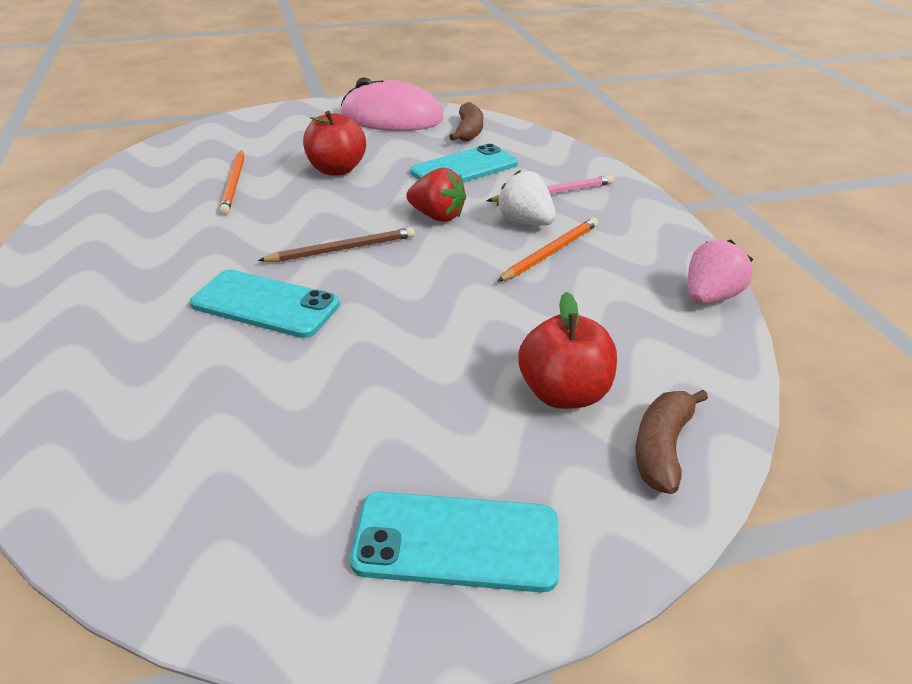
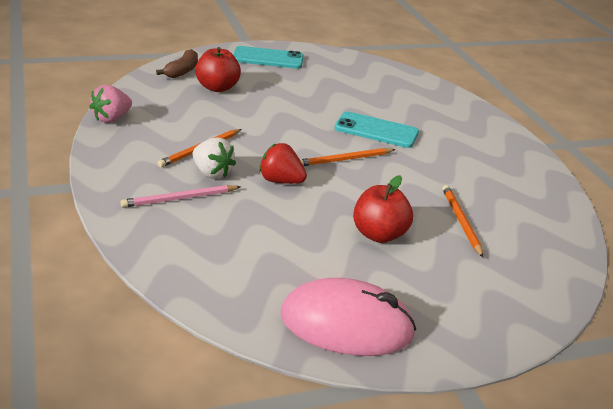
camera: 175 degrees right, 5 degrees down
brown pencil [258,227,415,262] -> orange pencil [300,148,395,166]
turquoise phone [410,144,518,182] -> none
brown banana [449,102,483,142] -> none

